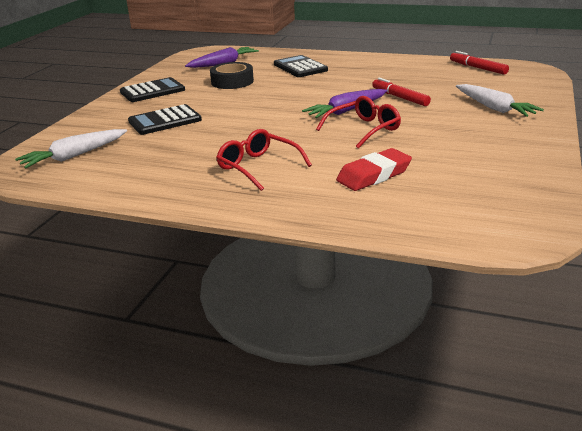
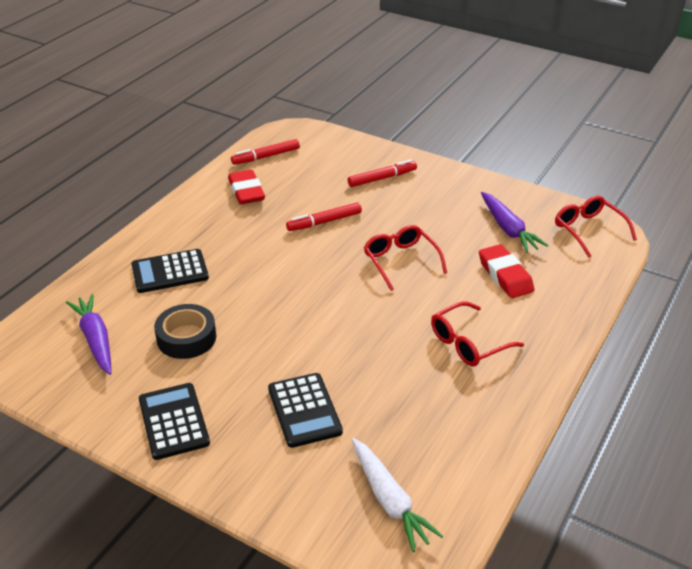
camera: 80 degrees left, 10 degrees up
purple carrot [302,89,387,118] -> purple carrot moved to [481,192,548,253]
white carrot [456,84,544,117] -> red marker [347,160,417,187]
none -> red eraser [228,170,265,204]
none -> red glasses [555,196,637,258]

